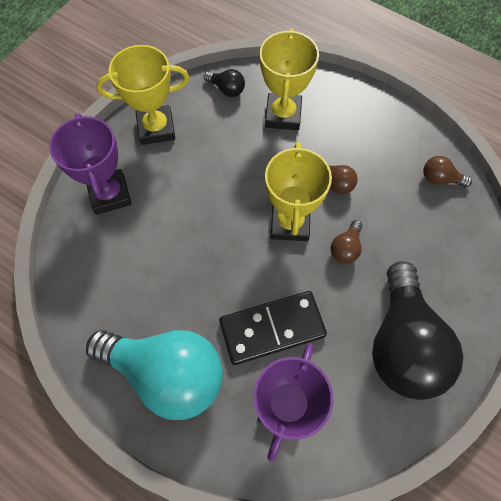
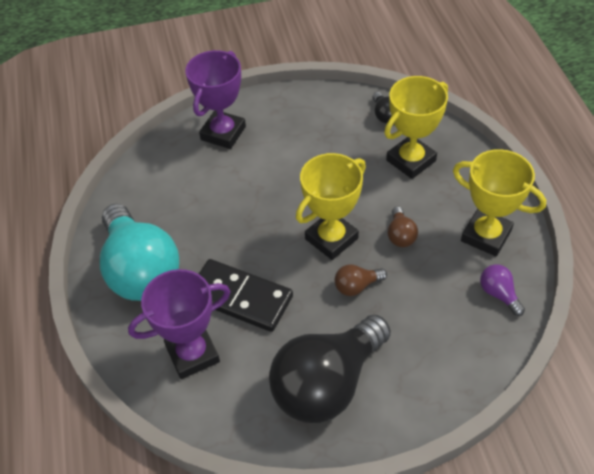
camera: 45 degrees right, 15 degrees down
yellow trophy [96,45,189,145] -> yellow trophy moved to [453,149,546,256]
brown light bulb [423,156,472,188] -> purple light bulb [480,264,525,316]

